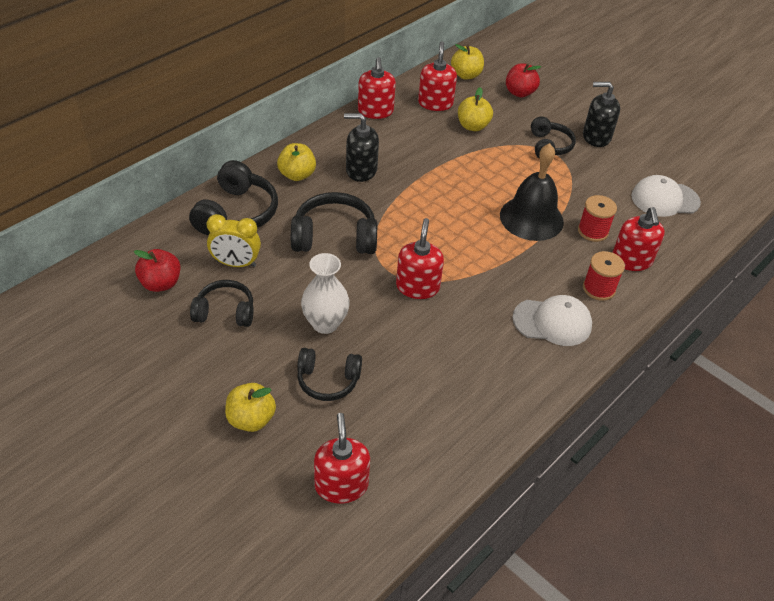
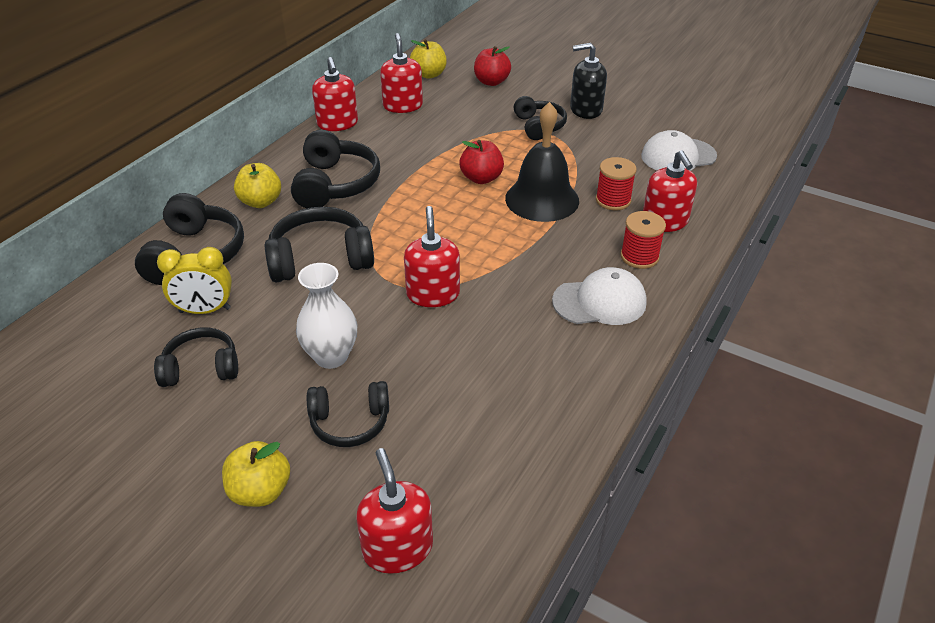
camera: 10 degrees left, 5 degrees down
red apple [134,249,180,292] -> red apple moved to [459,140,504,184]
black soap dispenser [344,113,379,182] -> black headphones [291,130,380,208]
yellow apple [458,87,493,131] -> none

